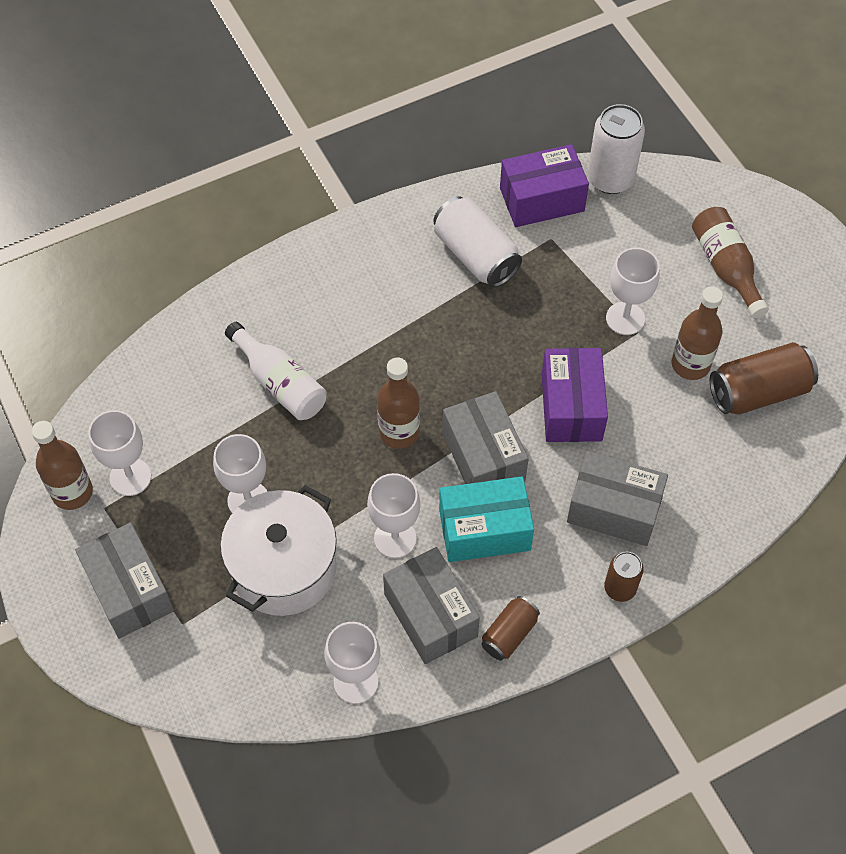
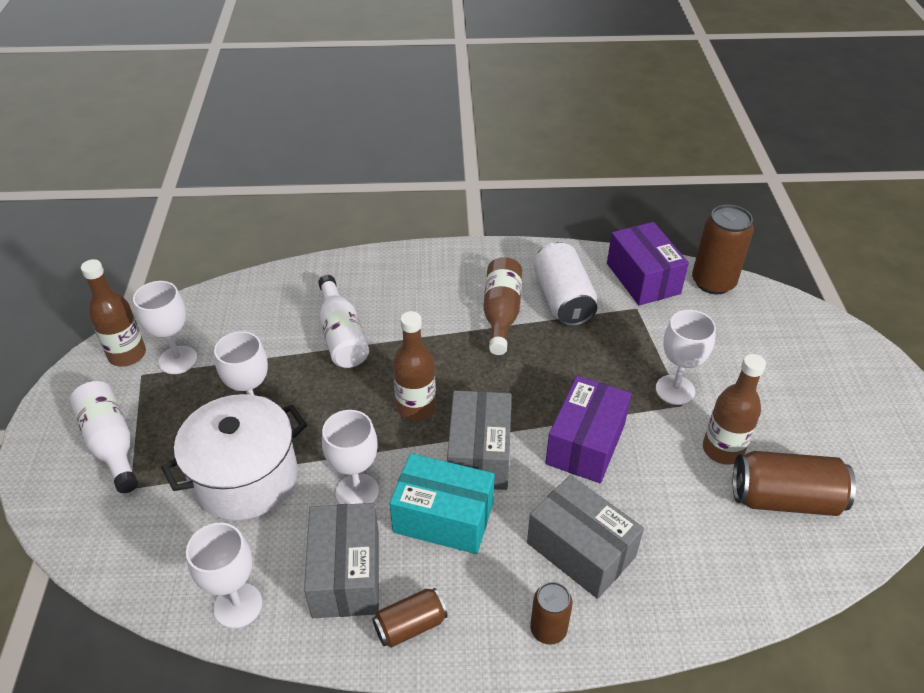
camera: 25 degrees right, 15 degrees down
grey box [75,522,174,639] -> white bottle [70,381,138,493]
purple box [500,144,589,227] -> purple box turned 60 degrees clockwise [607,222,689,306]
white can [587,104,645,194] -> brown can [692,205,754,294]
brown bottle [692,207,769,318] -> brown bottle moved to [483,257,522,355]

